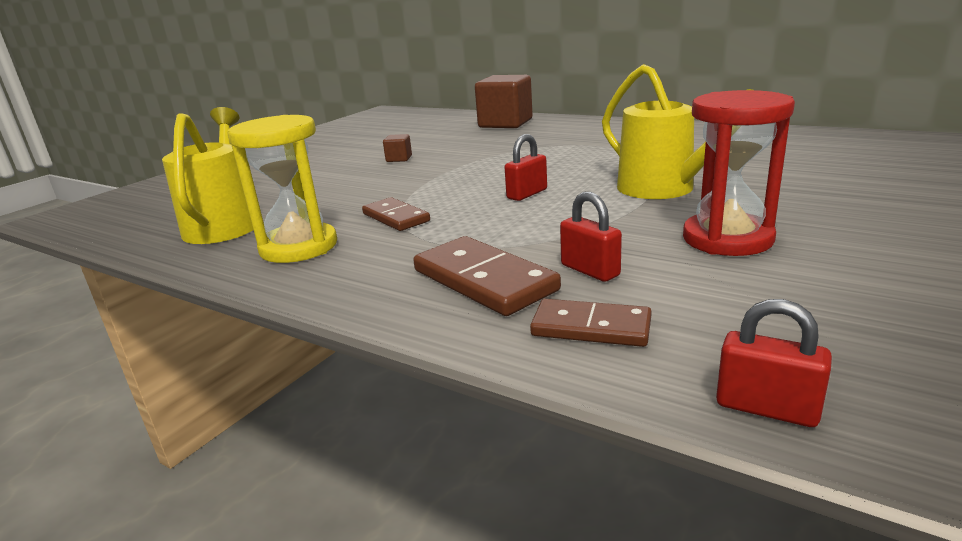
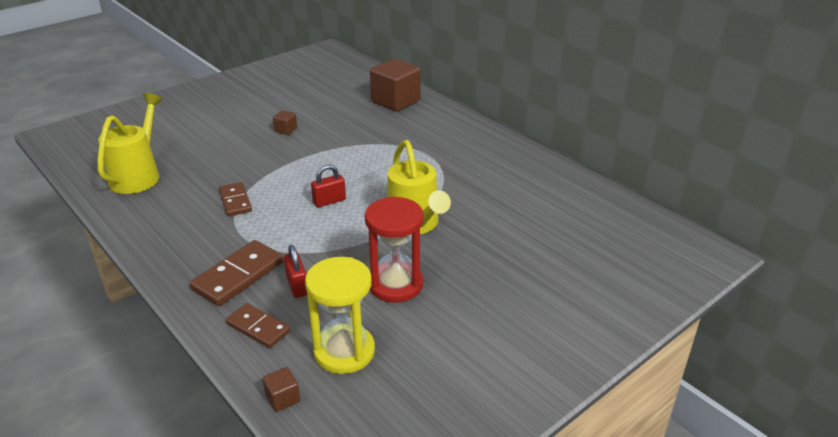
camera: 15 degrees right, 10 degrees up
yellow hourglass [228,115,337,263] -> yellow hourglass moved to [305,257,375,374]
brown domino [413,236,561,316] -> brown domino turned 60 degrees clockwise [190,240,283,306]
red padlock [716,299,832,427] -> brown cube [263,367,300,412]

